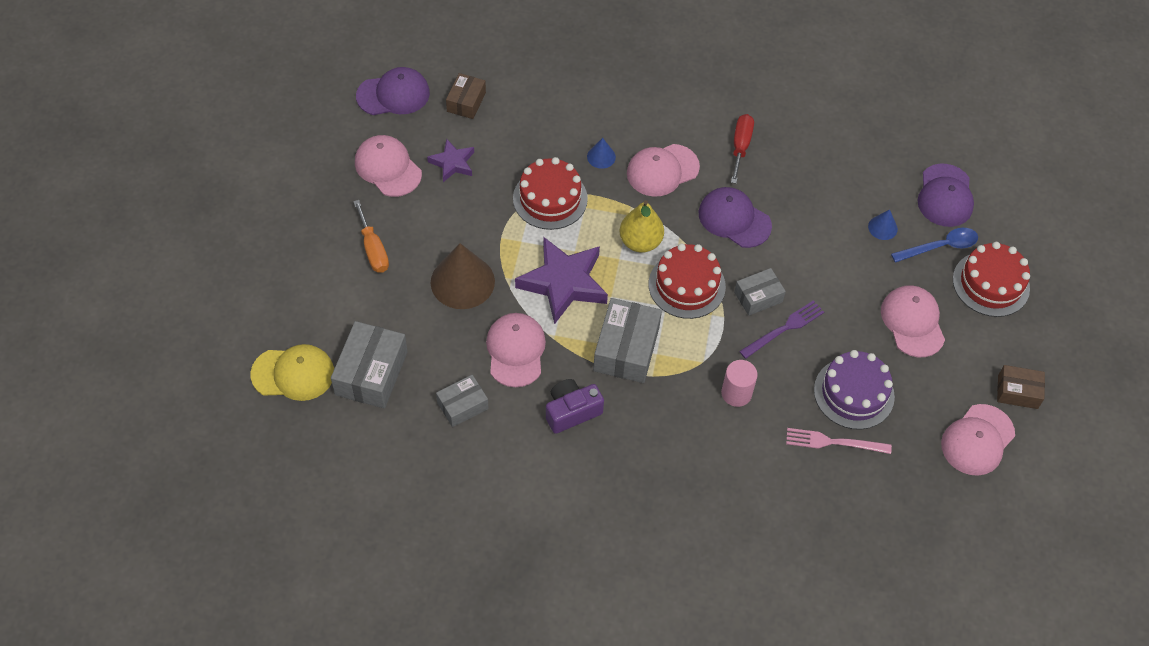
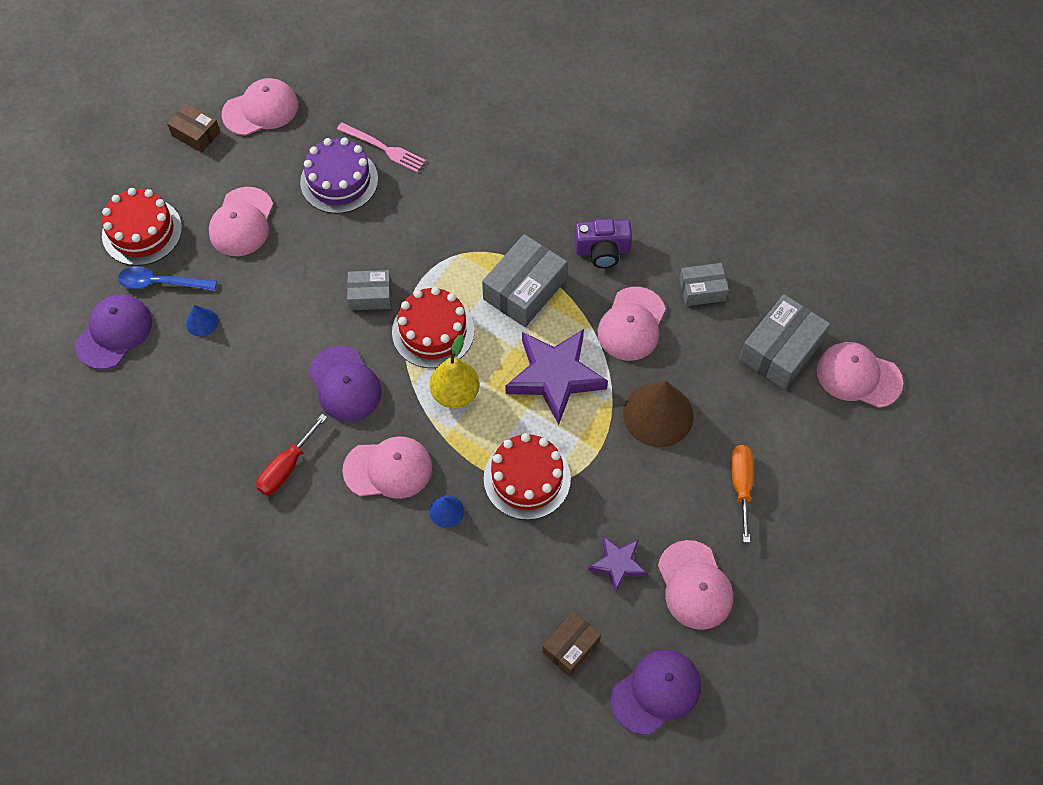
camera: 155 degrees left, 5 degrees up
yellow cap [250,344,334,401] -> pink cap [817,342,903,408]
purple cap [356,67,430,115] -> purple cap turned 135 degrees clockwise [611,650,701,735]
pink cylinder [721,360,758,407] -> none
purple fork [739,300,824,359] -> none

